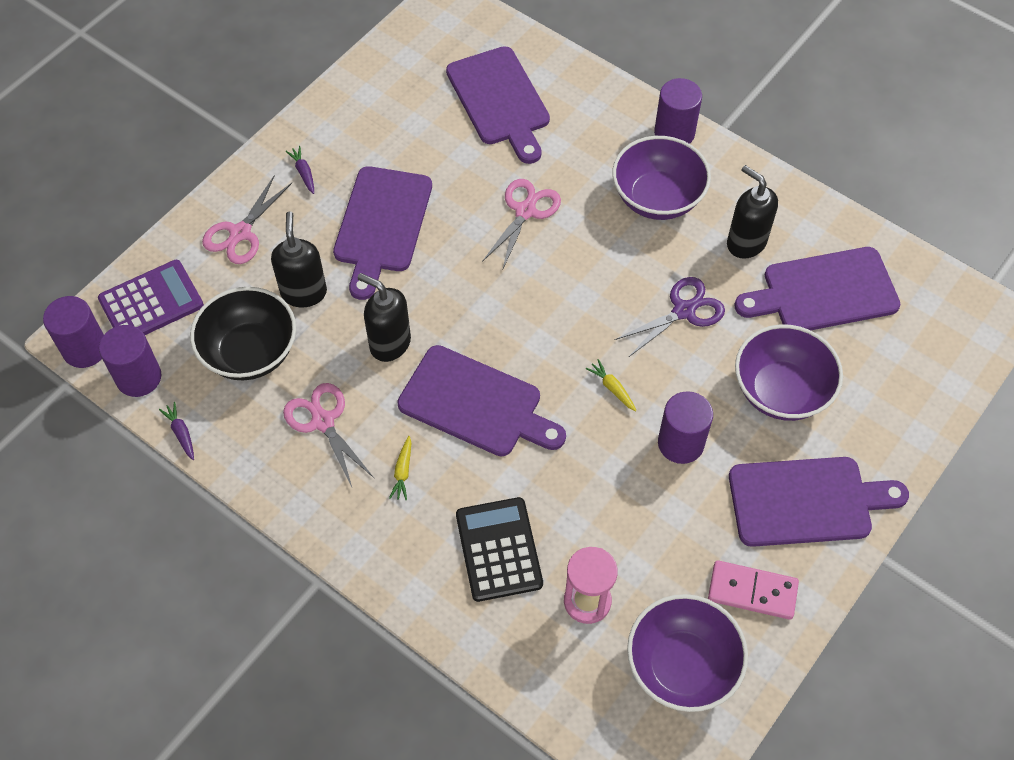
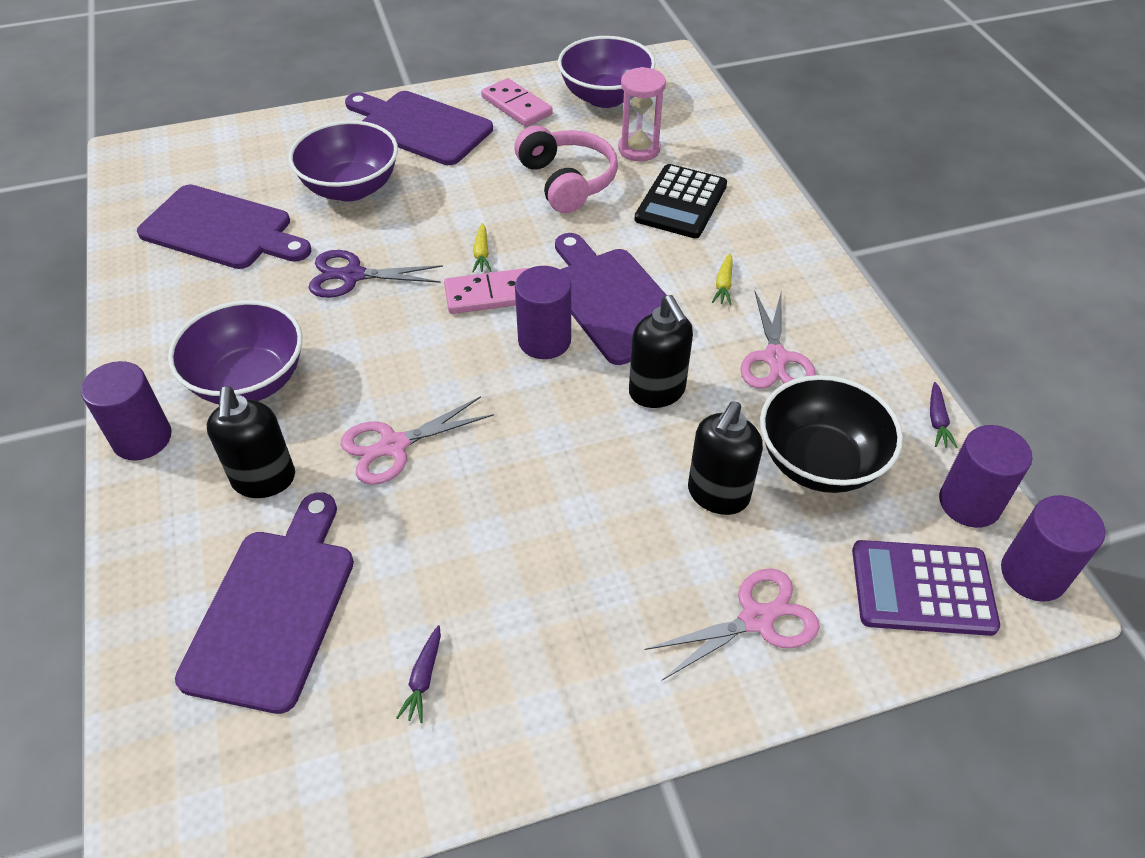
camera: 145 degrees left, 10 degrees down
purple carrot [286,146,314,194] -> purple carrot moved to [396,625,441,723]
purple cutting board [333,166,432,300] -> none
yellow carrot [389,436,411,500] -> yellow carrot turned 150 degrees clockwise [712,253,733,305]
purple cylinder [658,391,713,464] -> purple cylinder moved to [515,266,571,359]
black soap dispenser [727,165,778,259] -> black soap dispenser moved to [207,386,295,498]
none -> pink domino [444,268,528,314]
none -> pink headphones [514,125,618,213]

